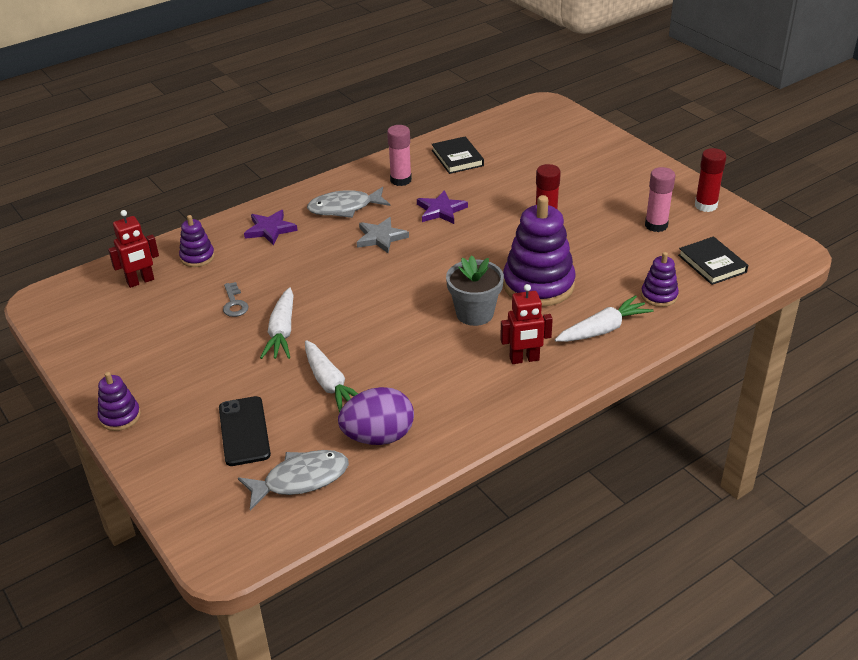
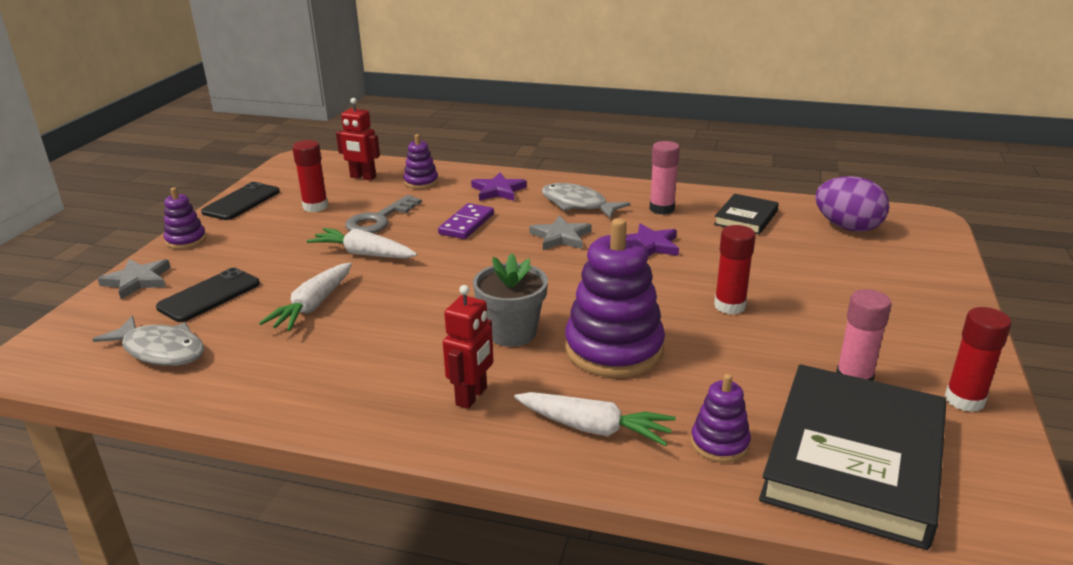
camera: 50 degrees right, 10 degrees down
grey key [223,282,249,317] -> grey key [345,195,422,233], size x1.61
white carrot [260,288,294,359] -> white carrot turned 60 degrees clockwise [307,228,417,258]
purple egg [338,387,414,445] -> purple egg moved to [815,176,889,232]
red robot [500,284,553,364] -> red robot turned 105 degrees counterclockwise [443,285,493,409]
black book [678,237,748,285] -> black book [759,364,946,550], size x2.06
none -> grey star [97,259,171,299]
none -> black phone [201,182,280,220]
none -> red glue stick [292,140,328,212]
none -> purple domino [438,203,494,239]

